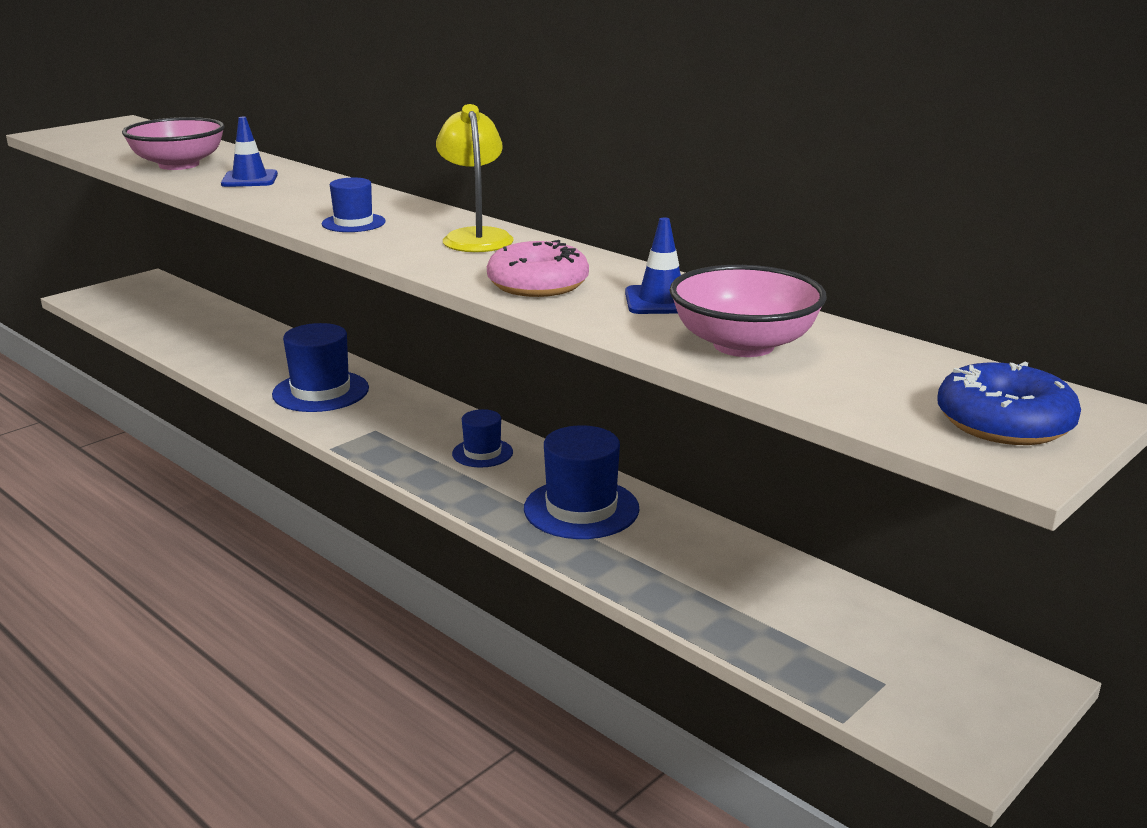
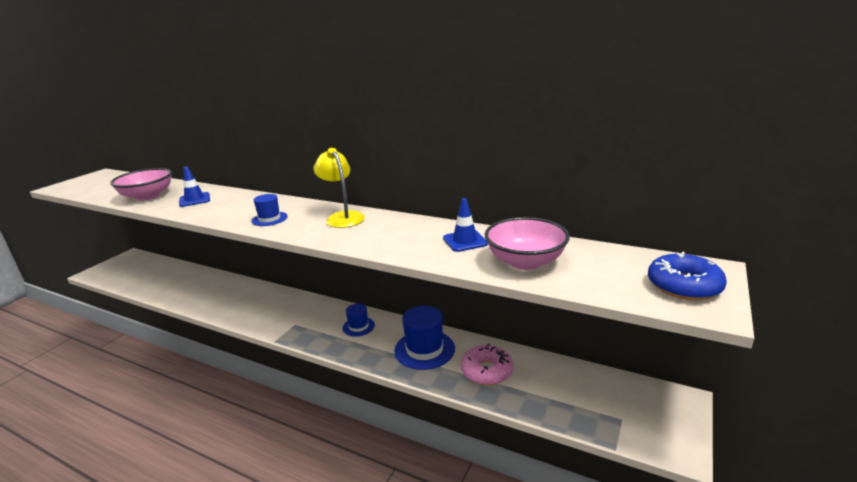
camera: 15 degrees left, 0 degrees up
blue hat [272,323,369,412] -> none
pink donut [487,240,589,297] -> pink donut moved to [461,344,513,385]

